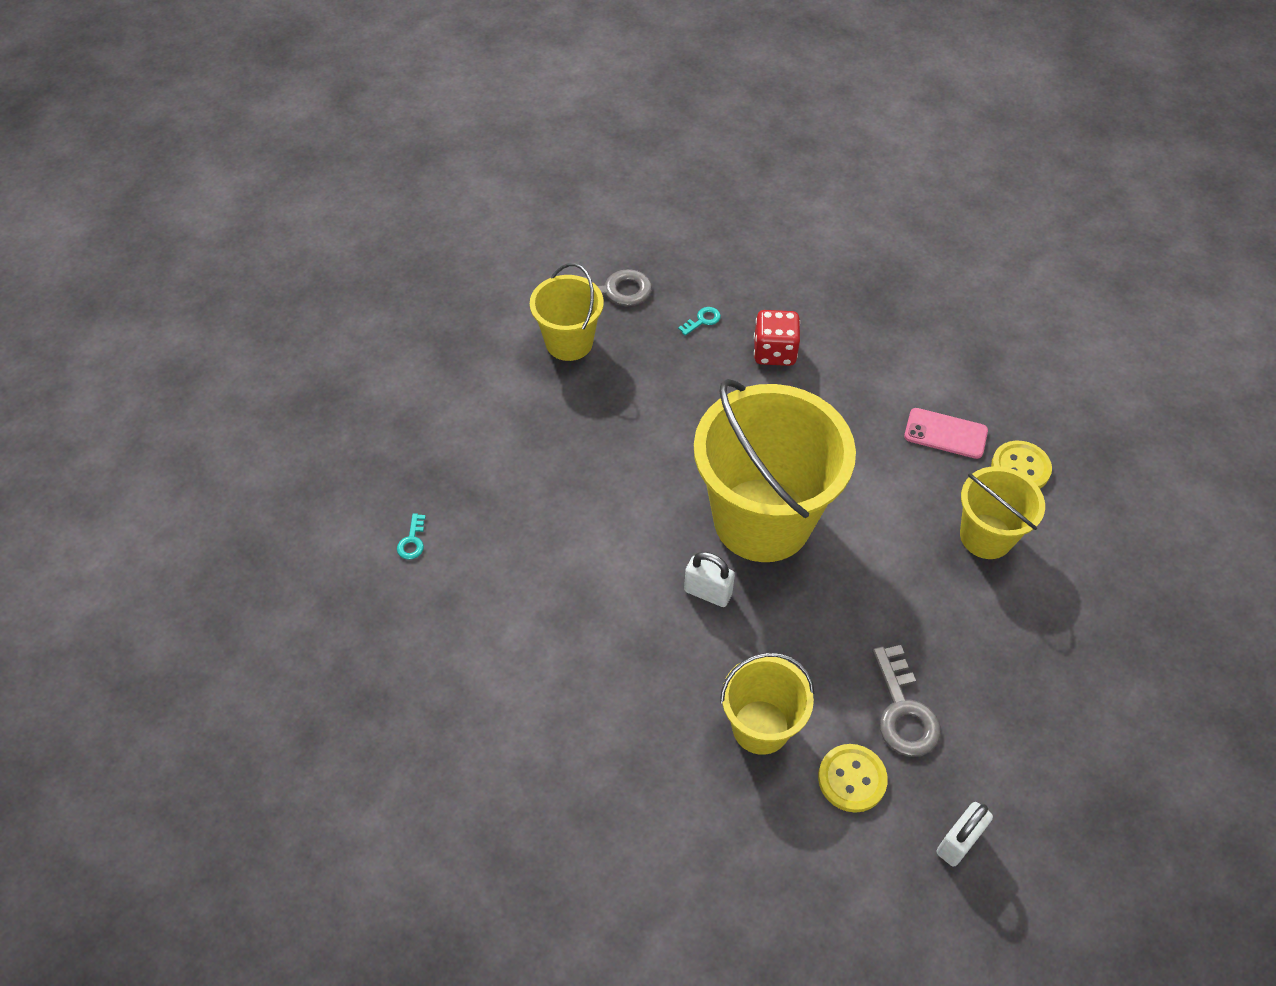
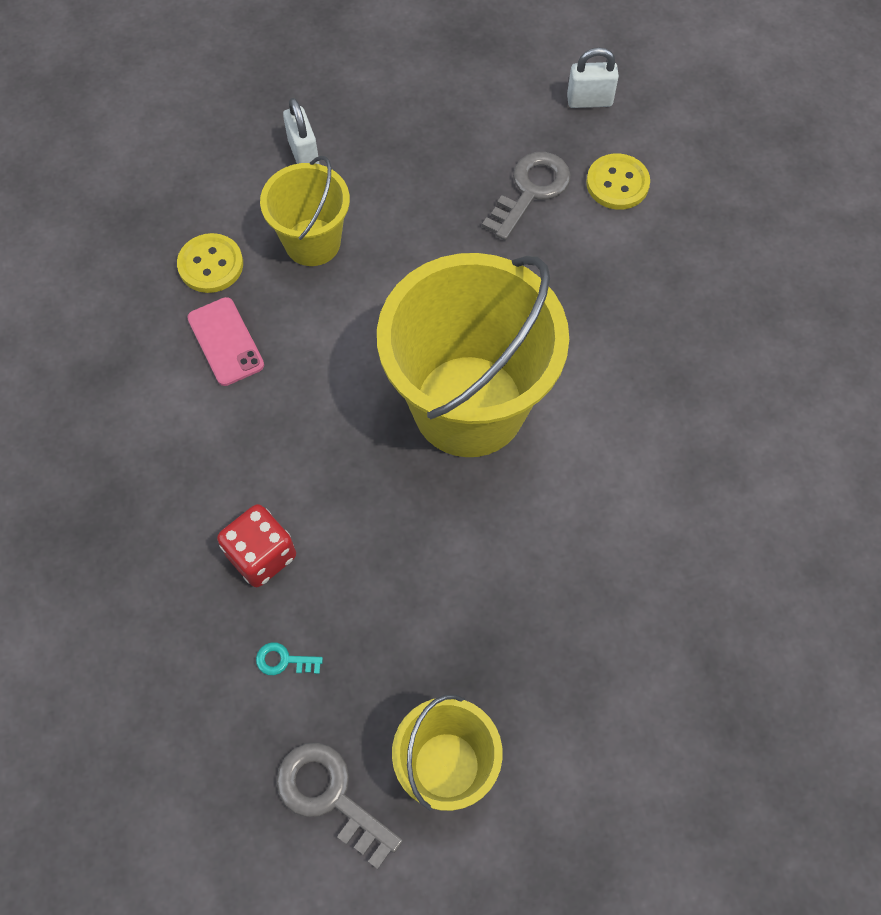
camera: 135 degrees left, 10 degrees up
turquoise key [397,514,426,560] -> none
white padlock [684,552,735,607] -> white padlock moved to [283,98,319,164]
yellow bucket [720,653,815,755] -> none

